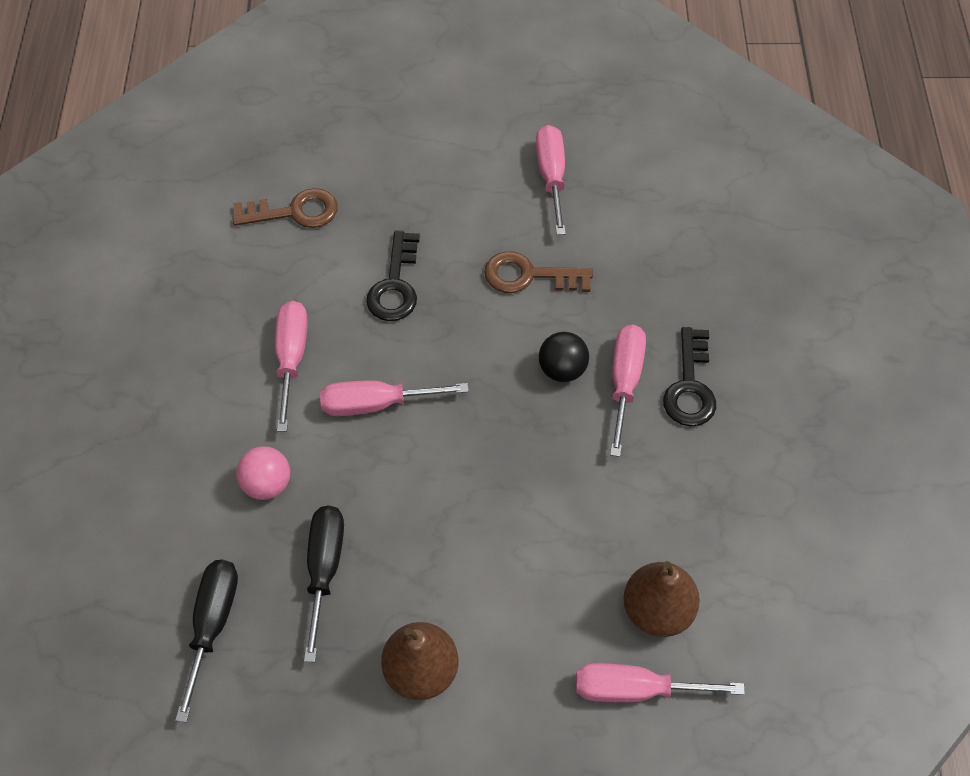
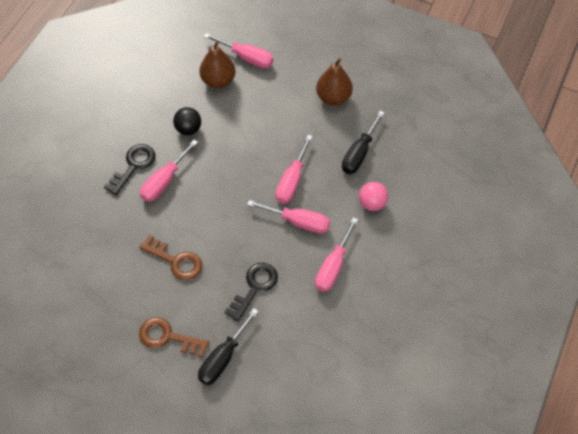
camera: 155 degrees left, 0 degrees up
black screwdriver [175,560,238,722] -> black screwdriver moved to [198,308,259,385]
brown key [232,188,338,228] -> brown key moved to [139,317,209,358]
pink screwdriver [536,125,566,235] -> pink screwdriver moved to [276,135,313,203]
black ball [539,332,589,382] -> black ball moved to [173,107,201,135]

